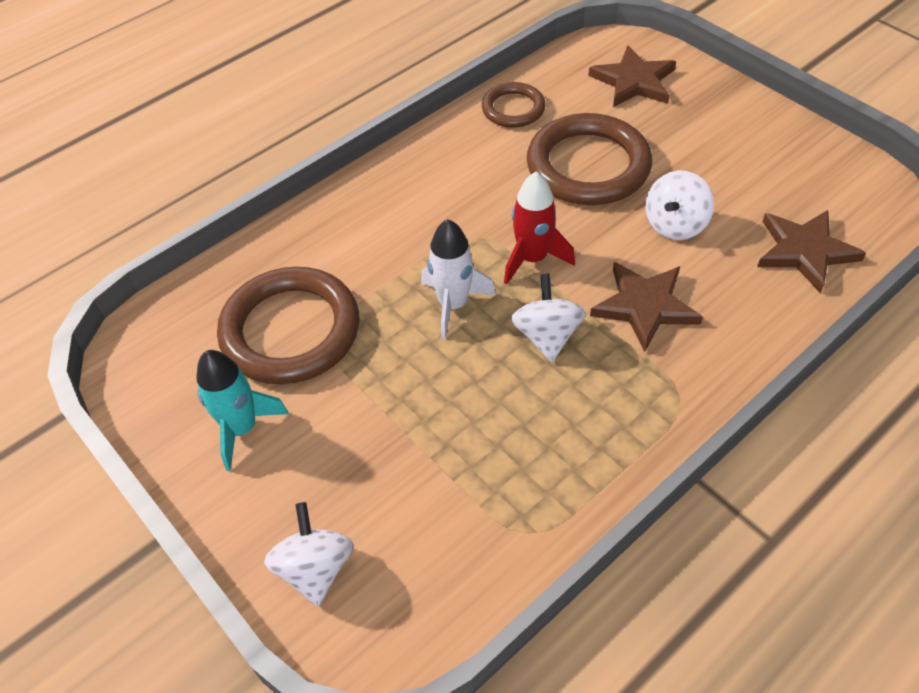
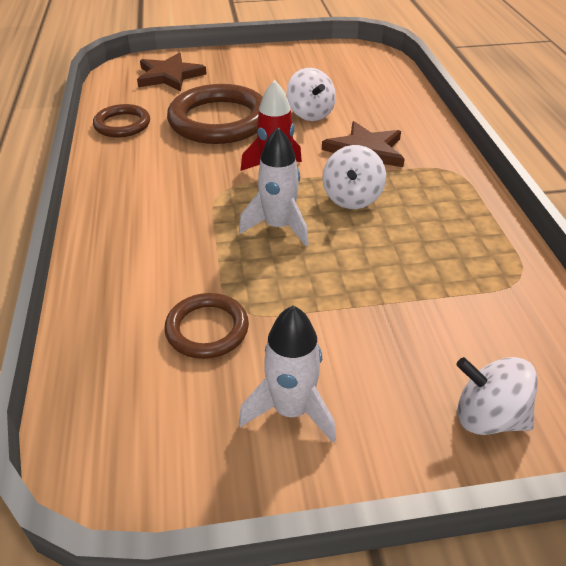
camera: 60 degrees left, 10 degrees down
turquoise rocket [196,350,289,471] -> white rocket [239,306,336,443]
brown ring [217,267,360,384] -> brown ring [164,293,249,359], size x0.55
white spinning top [511,274,586,362] -> white spinning top turned 105 degrees counterclockwise [322,145,386,209]
brown star [757,210,866,293] -> none

